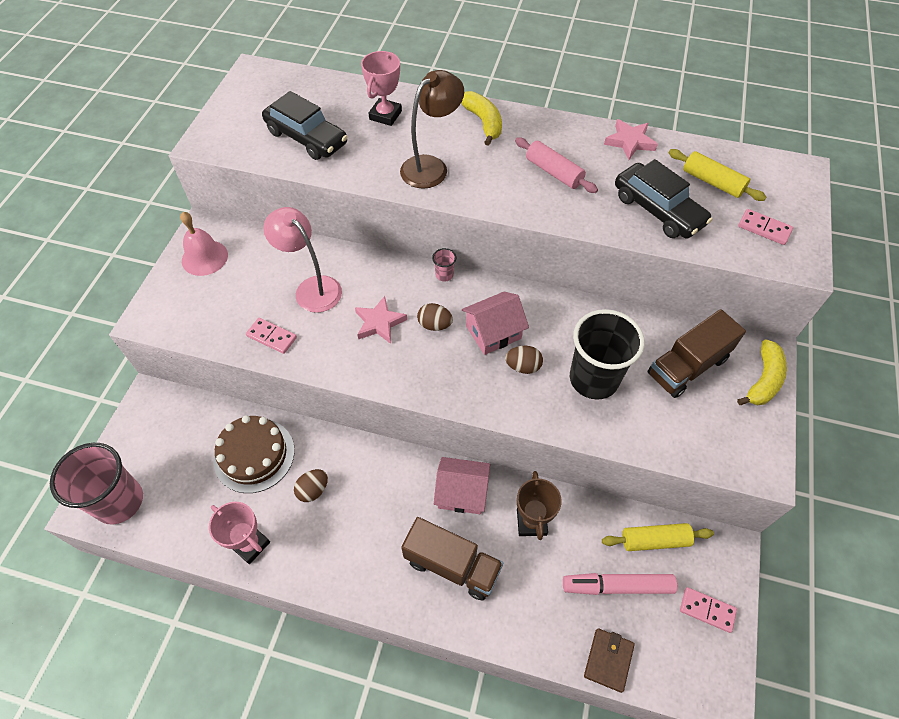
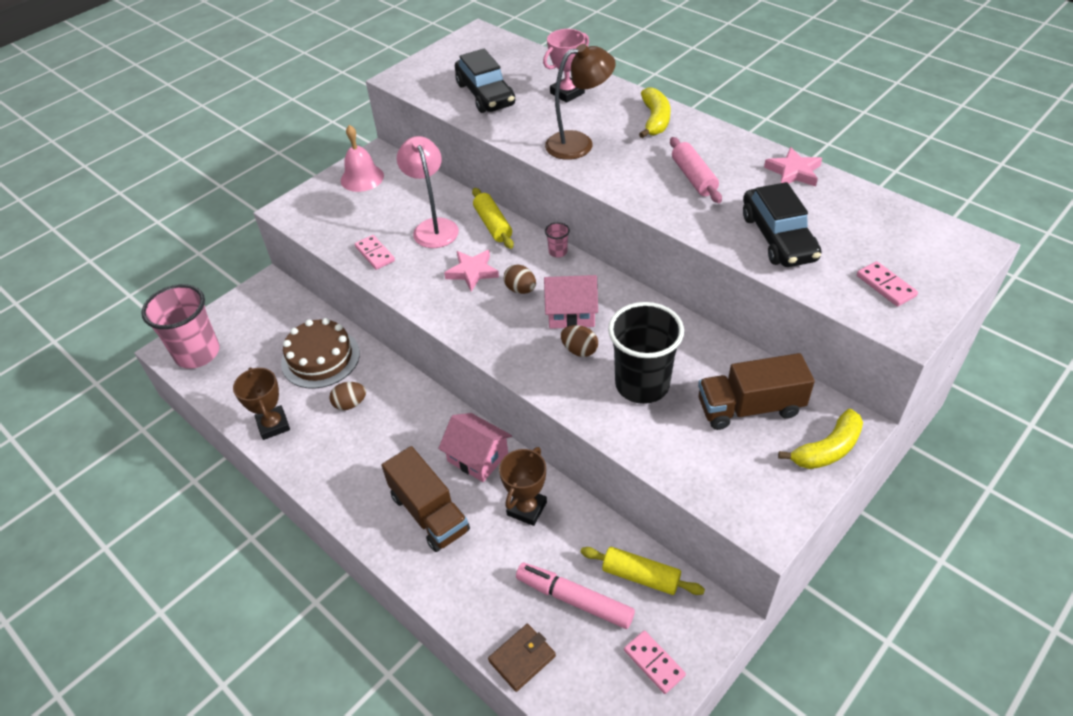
camera: 30 degrees right, 10 degrees down
pink trophy [209,502,270,564] -> brown trophy [233,367,290,440]
yellow rolling pin [668,149,766,201] -> yellow rolling pin moved to [472,188,514,249]

